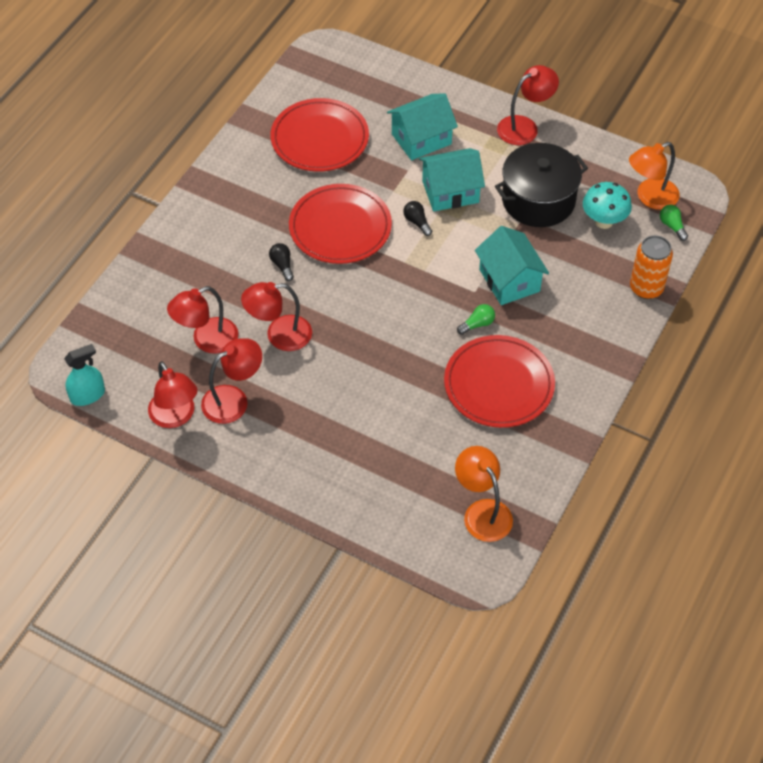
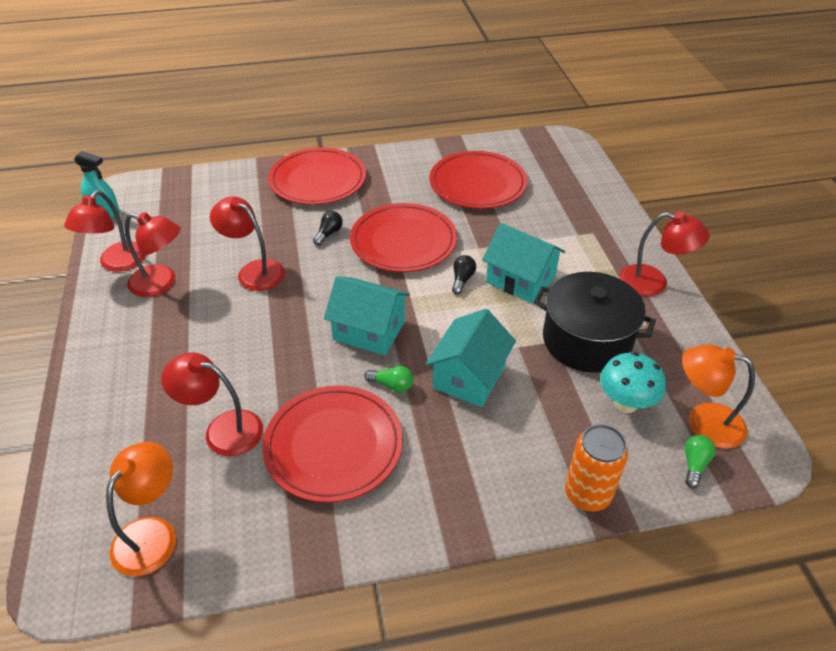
camera: 50 degrees right, 10 degrees down
red lamp [167,286,238,354] -> red lamp moved to [161,353,263,456]
turquoise house [387,93,458,160] -> turquoise house moved to [324,276,410,355]
none -> red plate [268,148,366,205]

